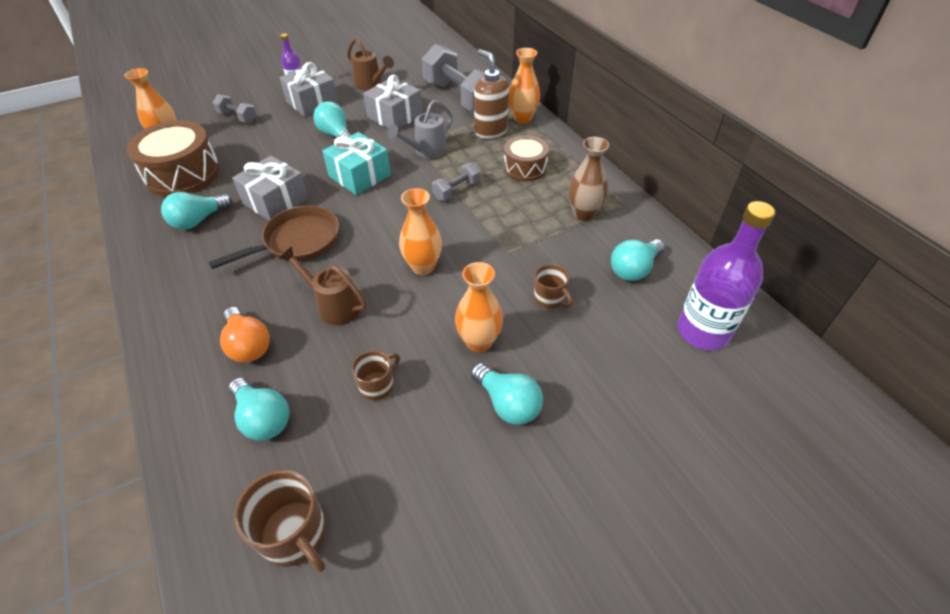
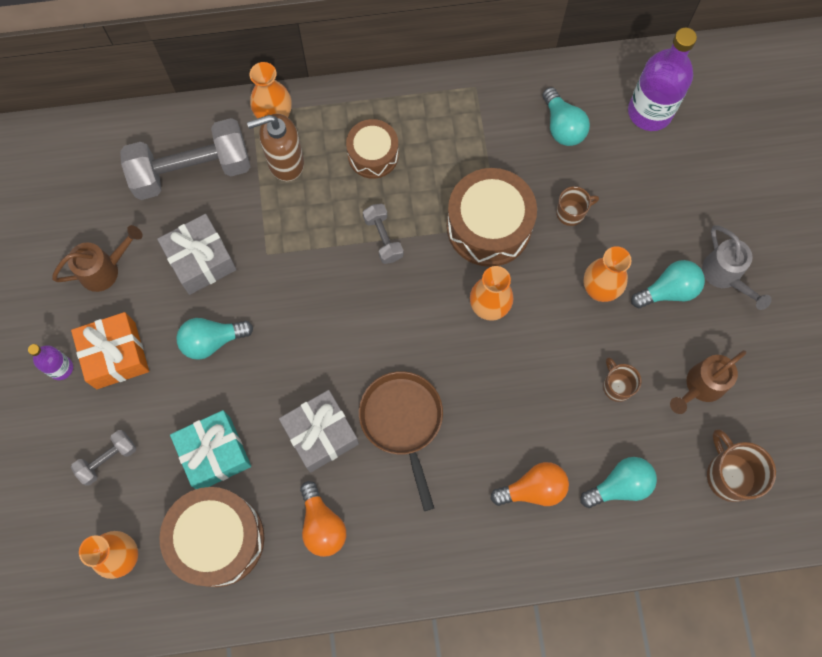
camera: 70 degrees left, 25 degrees up
turquoise light bulb [161,192,232,230] -> orange light bulb [300,481,346,557]
brown mug [234,470,326,573] -> brown mug turned 90 degrees counterclockwise [707,429,776,502]
brown watering can [279,247,367,325] -> brown watering can moved to [670,350,746,414]
grey gift [280,62,339,117] -> orange gift [71,312,149,389]
turquoise gift [323,132,391,195] -> turquoise gift moved to [170,410,251,489]
grey watering can [388,100,453,159] -> grey watering can moved to [702,225,772,310]
brown vase [568,137,609,221] -> none
none -> brown drum [447,168,537,267]

